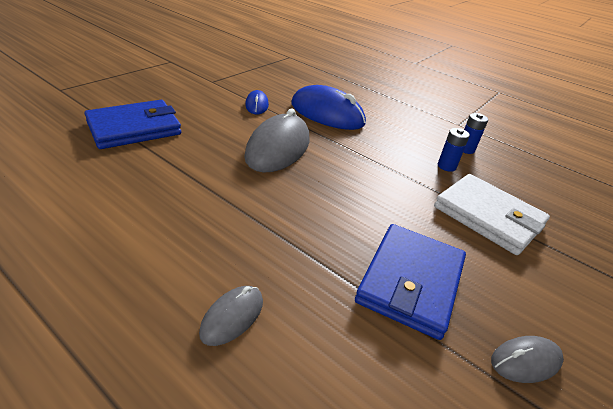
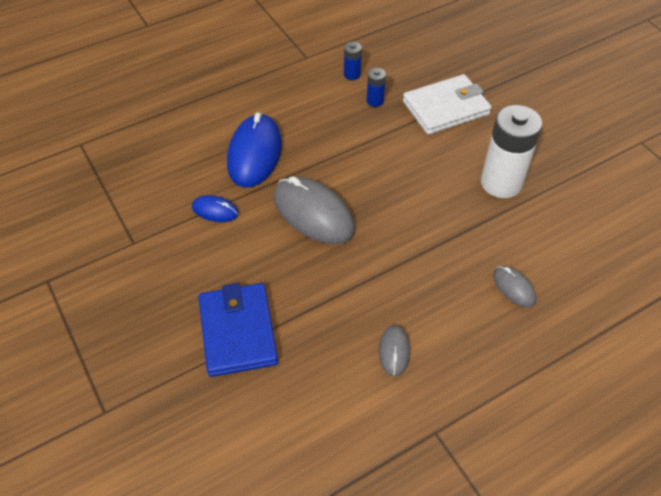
camera: 65 degrees left, 15 degrees up
blue mouse [291,85,366,130] -> blue mouse turned 45 degrees counterclockwise [227,112,282,188]
blue wallet [355,224,466,340] -> white battery [481,105,542,198]
grey mouse [491,336,564,383] -> grey mouse moved to [379,325,410,377]

